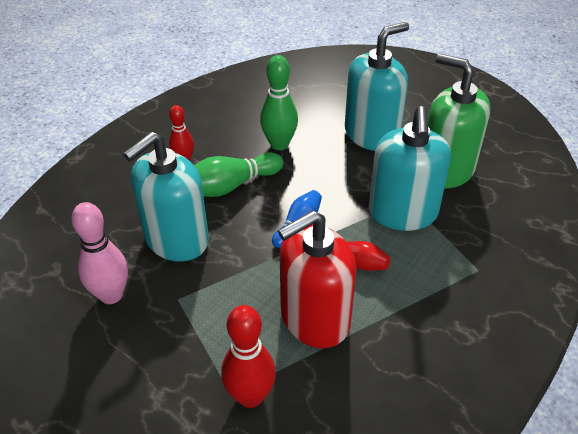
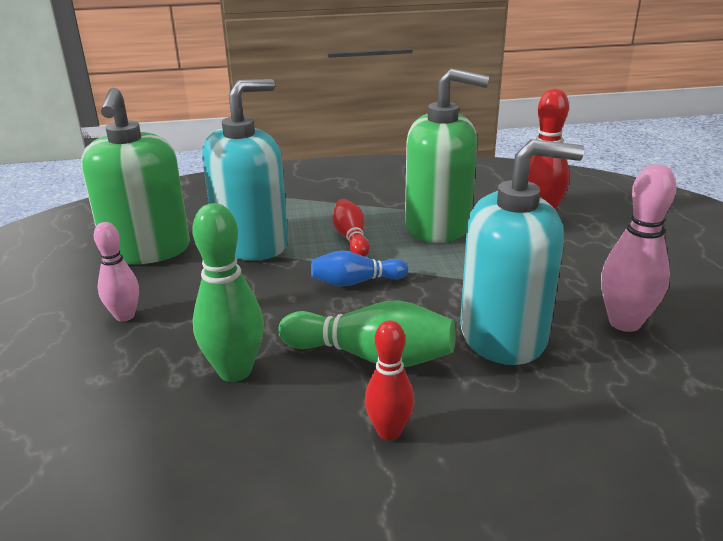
camera: 135 degrees left, 15 degrees down
red soap dispenser [278,210,356,348] -> green soap dispenser [405,68,490,243]
turquoise soap dispenser [345,22,409,151] -> pink bowling pin [94,222,139,322]

